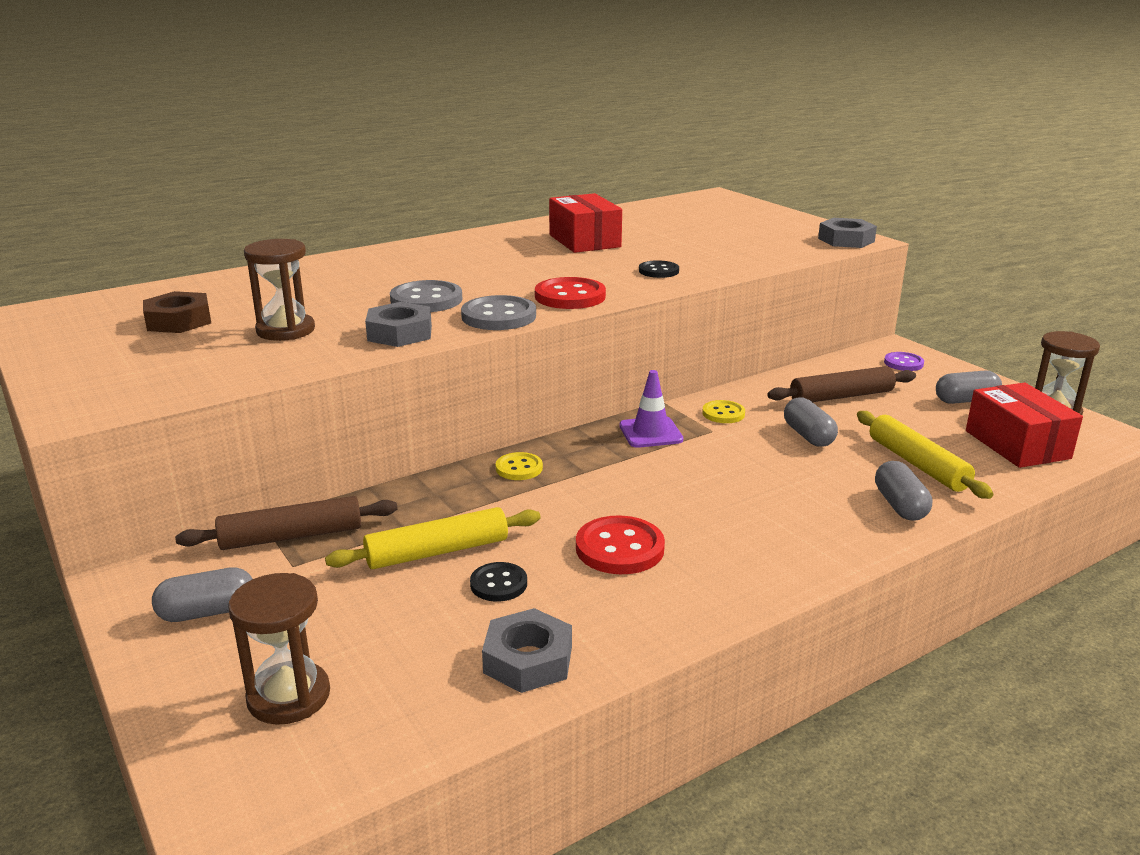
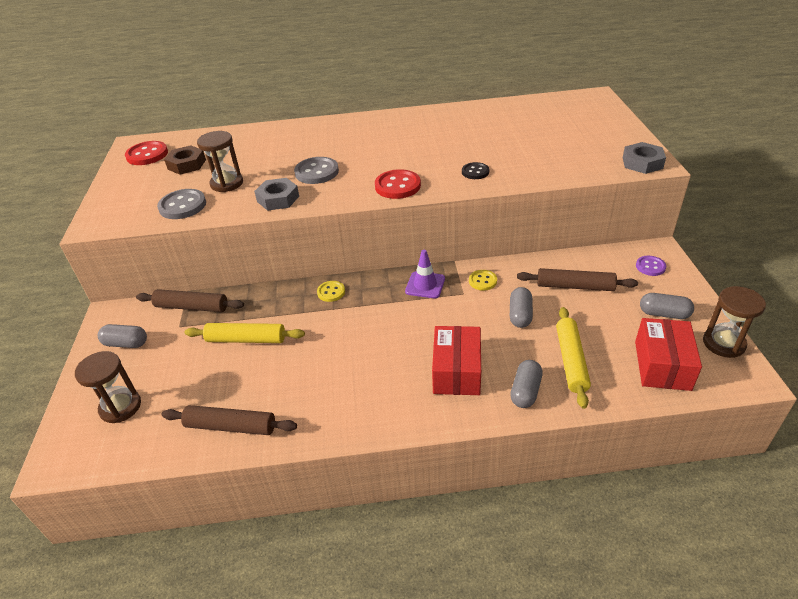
camera: 30 degrees right, 15 degrees up
grey button [461,295,536,330] -> grey button moved to [157,189,206,219]
black button [470,562,527,602] -> none
grey nut [482,608,572,693] -> brown rolling pin [161,405,297,435]
red box [549,193,622,253] -> red box moved to [432,326,481,395]
red button [576,515,665,574] -> red button moved to [125,141,168,165]

